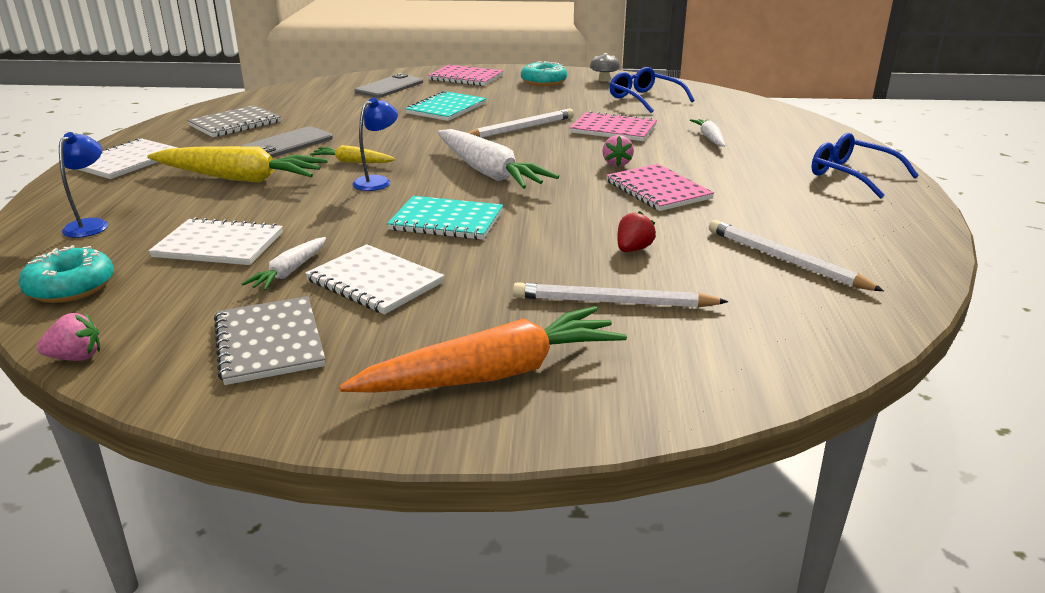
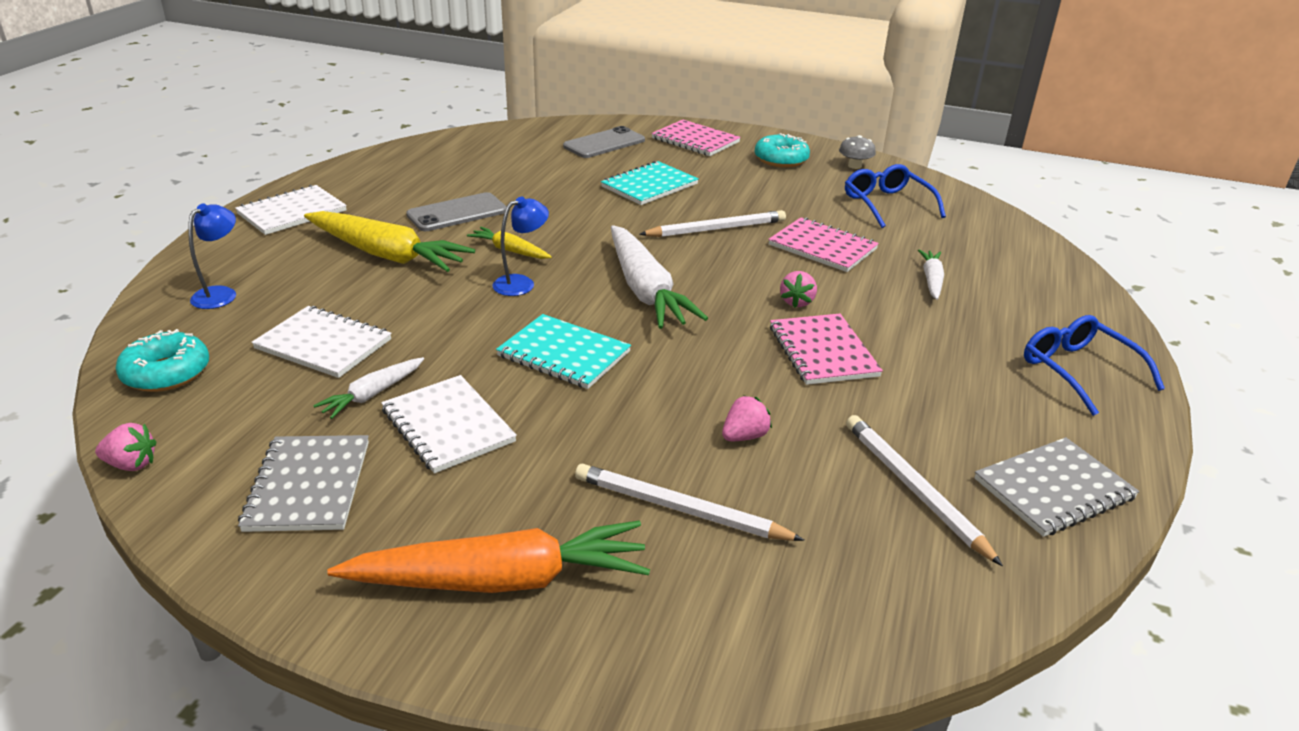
camera: 15 degrees right, 5 degrees up
grey notebook [187,105,281,137] -> grey notebook moved to [974,437,1139,537]
red strawberry [617,211,656,252] -> pink strawberry [722,395,772,441]

